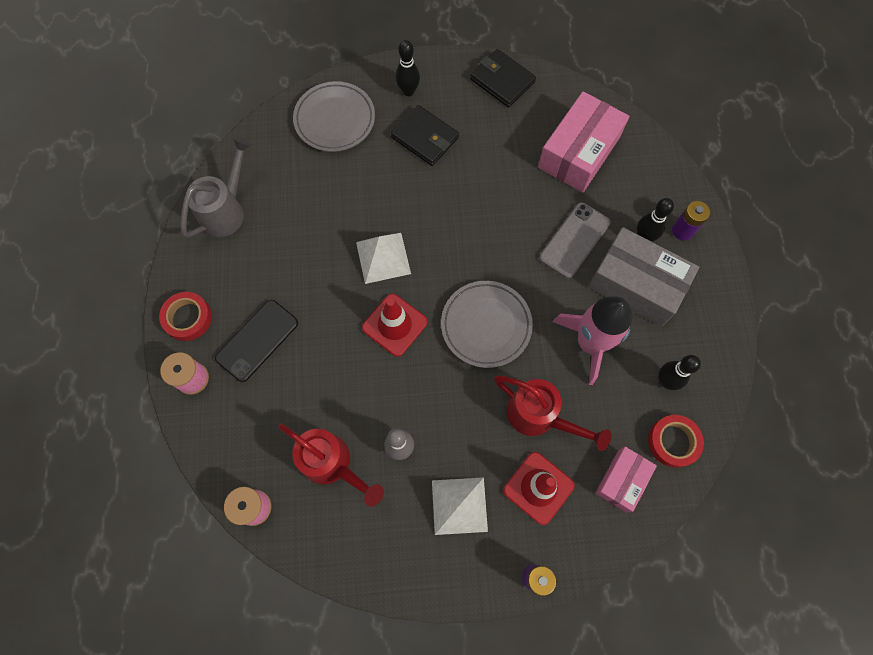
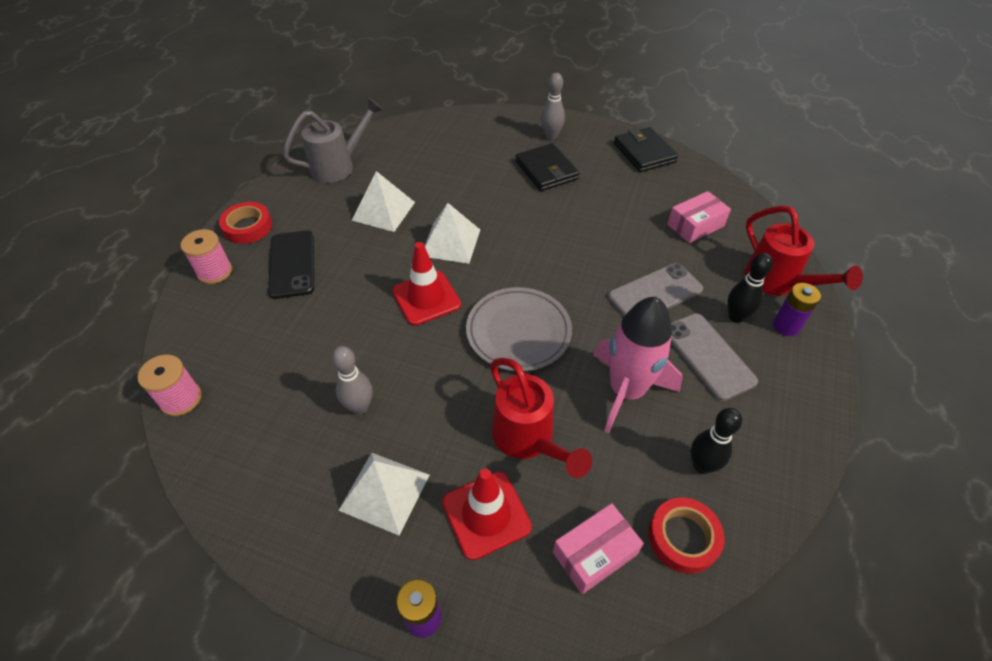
camera: 25 degrees right, 20 degrees down
black phone [215,300,298,382] -> black phone turned 75 degrees counterclockwise [268,230,314,299]
red watering can [278,423,384,507] -> red watering can moved to [744,206,863,295]
grey plate [293,81,375,152] -> none
black bowling pin [395,40,420,96] -> grey bowling pin [541,73,565,140]
pink box [538,91,629,192] -> pink box [667,191,731,243], size x0.57
grey box [588,227,699,326] -> grey phone [671,313,758,401]
none -> white pyramid [352,171,415,232]

